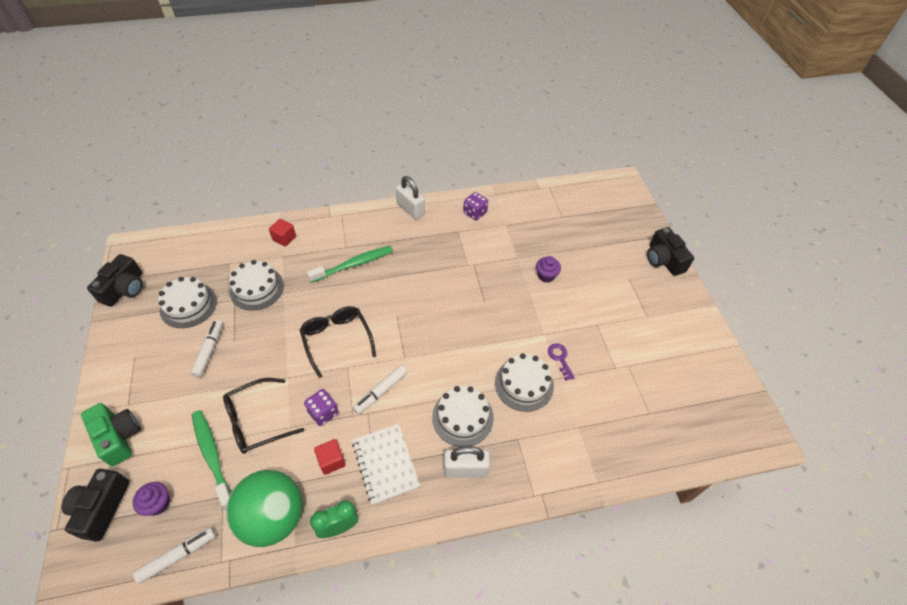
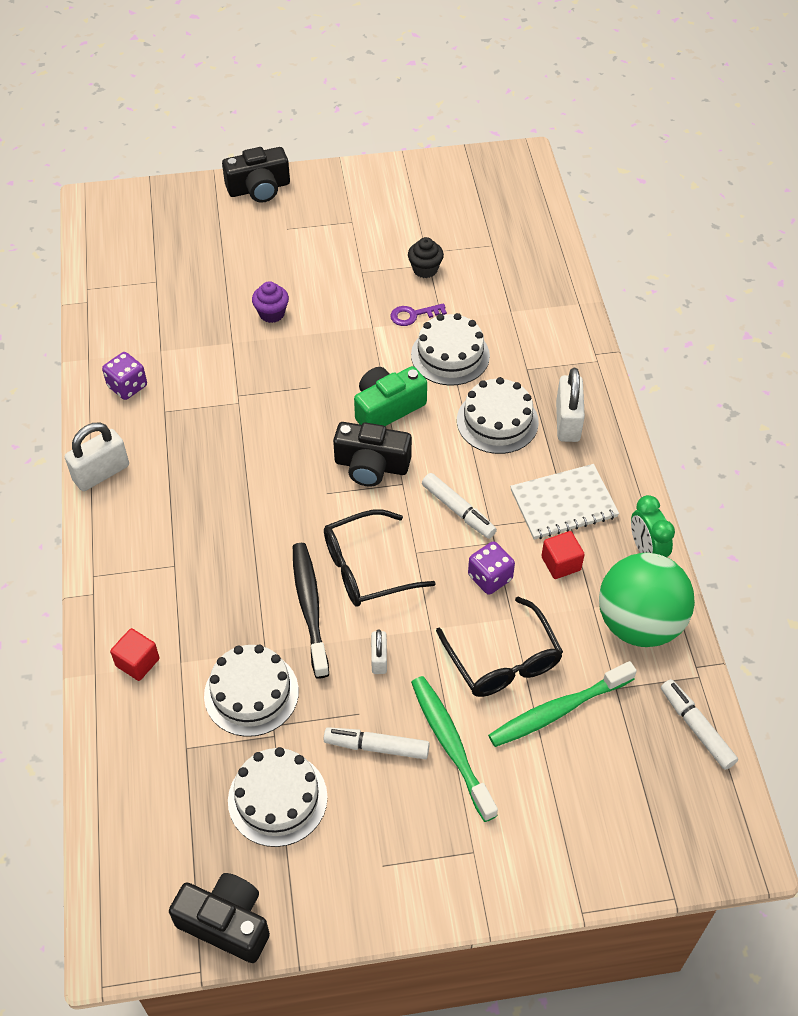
camera: 85 degrees left, 0 degrees up
black camera [61,469,130,542] -> black camera moved to [333,422,412,487]
green camera [81,403,141,466] -> green camera moved to [354,366,427,426]
purple cupcake [133,482,170,516] -> none
green toothbrush [307,246,393,283] -> green toothbrush moved to [411,676,498,822]
none -> black toothbrush [293,543,329,678]
none -> white padlock [371,630,387,674]
none -> black cupcake [408,237,444,278]

